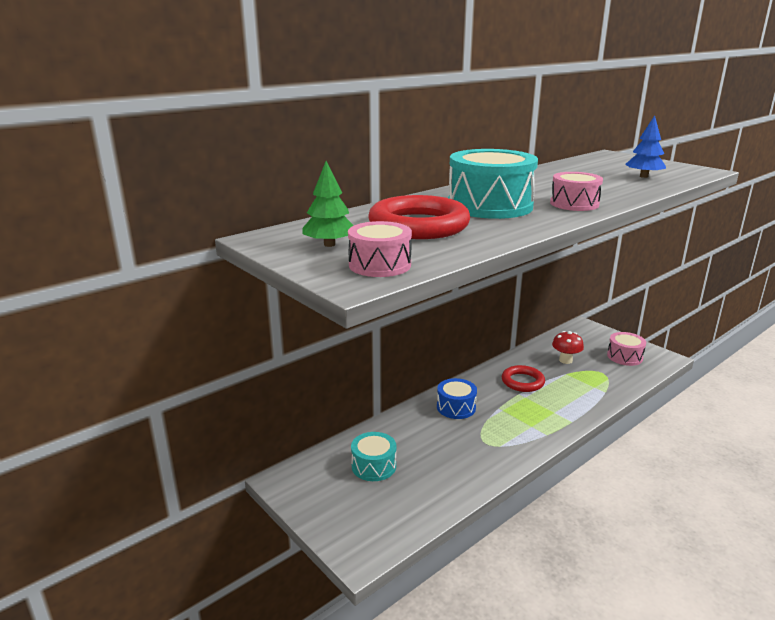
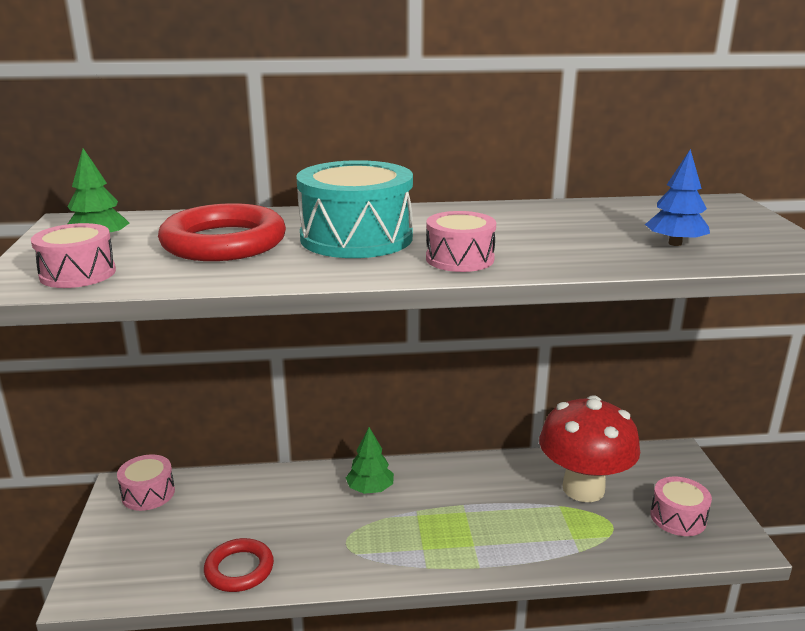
camera: 35 degrees right, 0 degrees up
turquoise drum [351,432,396,481] -> none
blue drum [437,378,477,419] -> green tree [346,427,394,494]
red ring [502,365,545,392] -> red ring moved to [204,538,274,592]
red mushroom [552,331,584,364] -> red mushroom [539,395,640,502], size x2.14
none -> pink drum [117,455,175,511]

